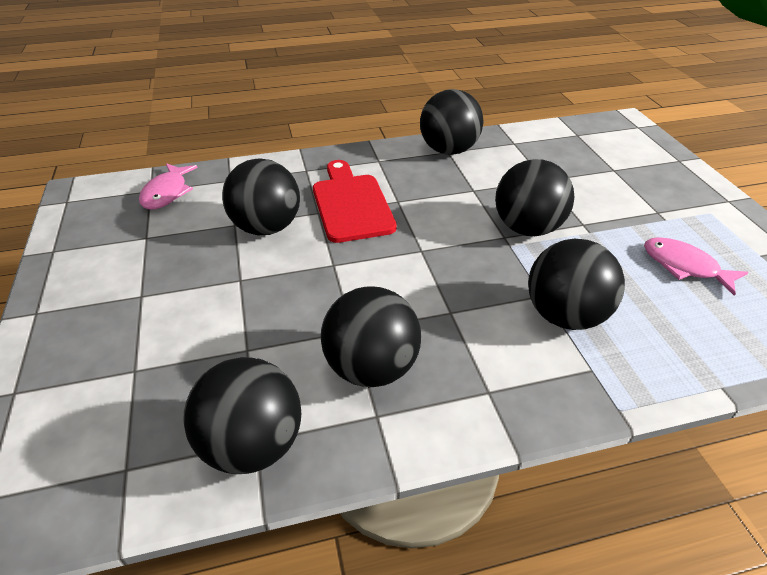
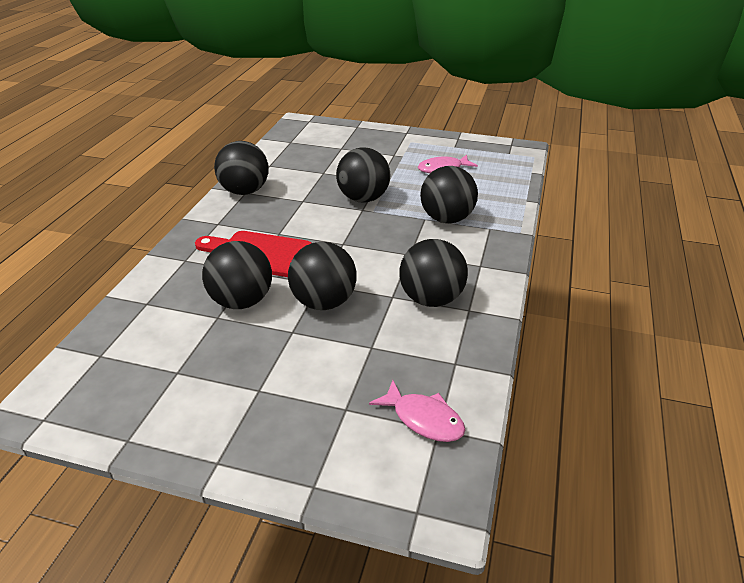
camera: 60 degrees left, 5 degrees down
pink fish [139,163,198,210] -> pink fish moved to [369,380,465,442]
black ball [183,357,301,474] -> black ball moved to [288,242,357,310]

